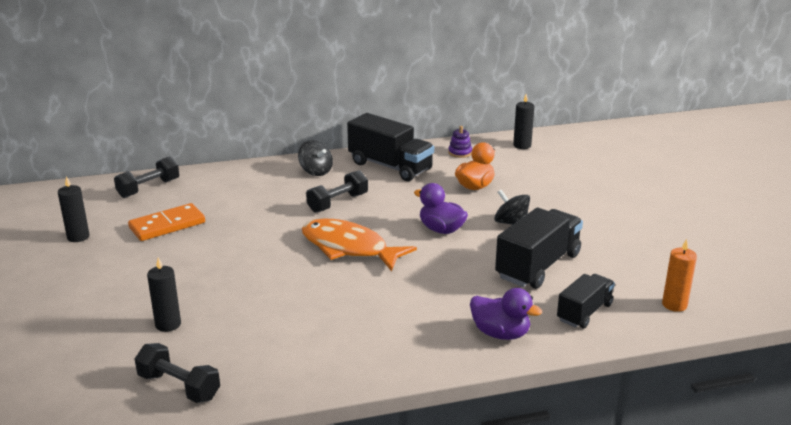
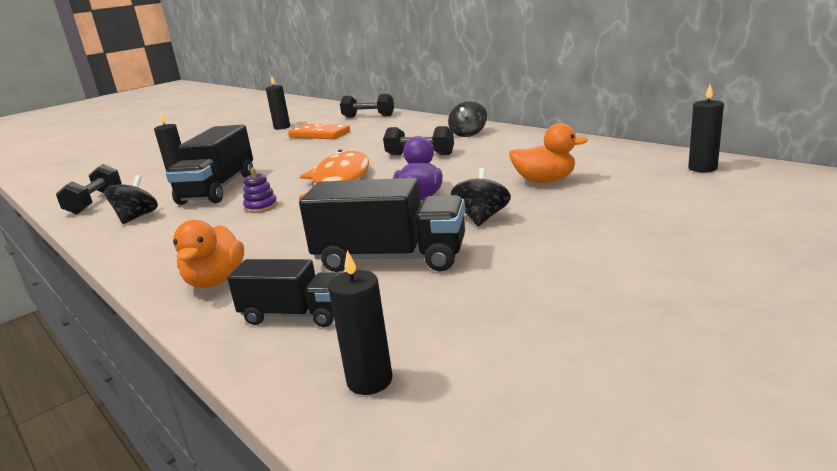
camera: 65 degrees right, 5 degrees down
black truck [347,113,434,181] -> black truck moved to [166,125,253,205]
purple stacking toy [448,126,472,158] -> purple stacking toy moved to [243,168,278,213]
purple duck [470,288,542,340] -> orange duck [173,220,244,288]
orange candle [662,239,697,312] -> black candle [328,250,392,395]
none -> black spinning top [104,175,158,224]

